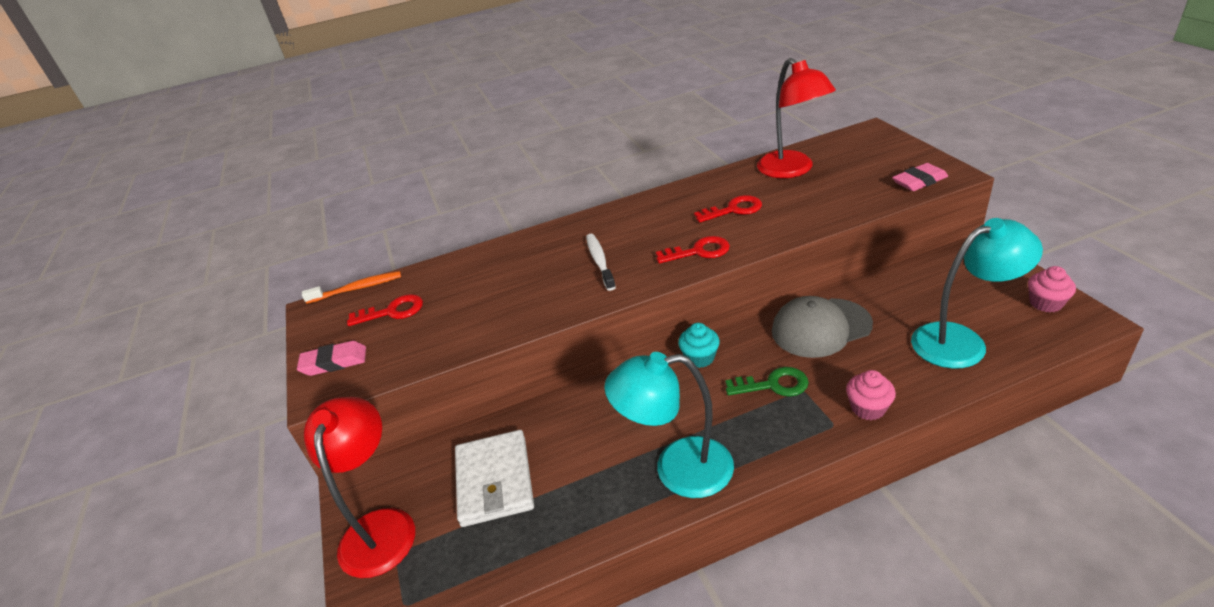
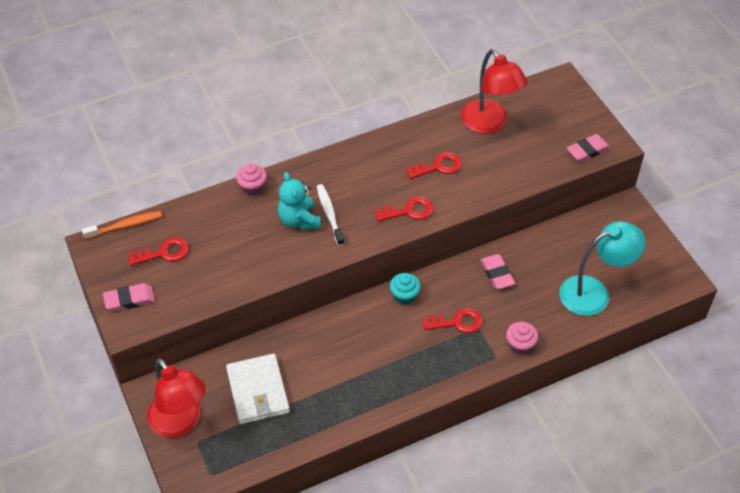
camera: 10 degrees left, 15 degrees up
red lamp [304,397,415,578] -> red lamp turned 150 degrees clockwise [147,358,206,438]
turquoise lamp [604,352,734,498] -> none
green key [725,367,809,397] -> red key [423,308,482,333]
grey cap [772,296,873,358] -> pink eraser [480,254,515,289]
pink cupcake [1028,266,1076,313] -> pink cupcake moved to [236,163,267,195]
none -> turquoise teddy bear [278,172,321,230]

